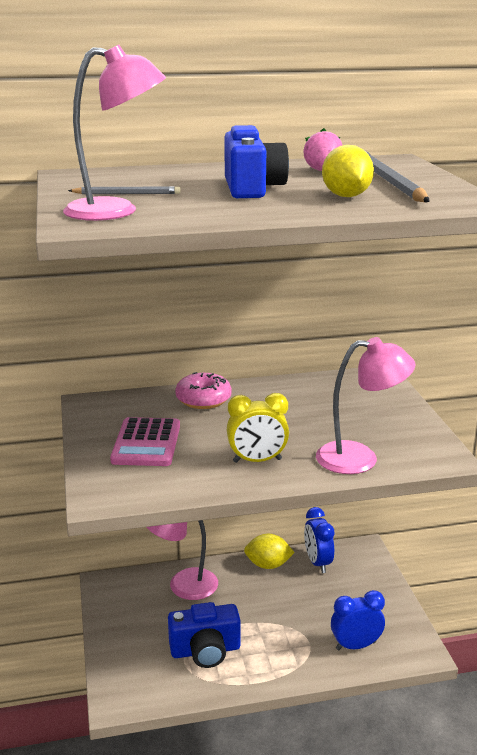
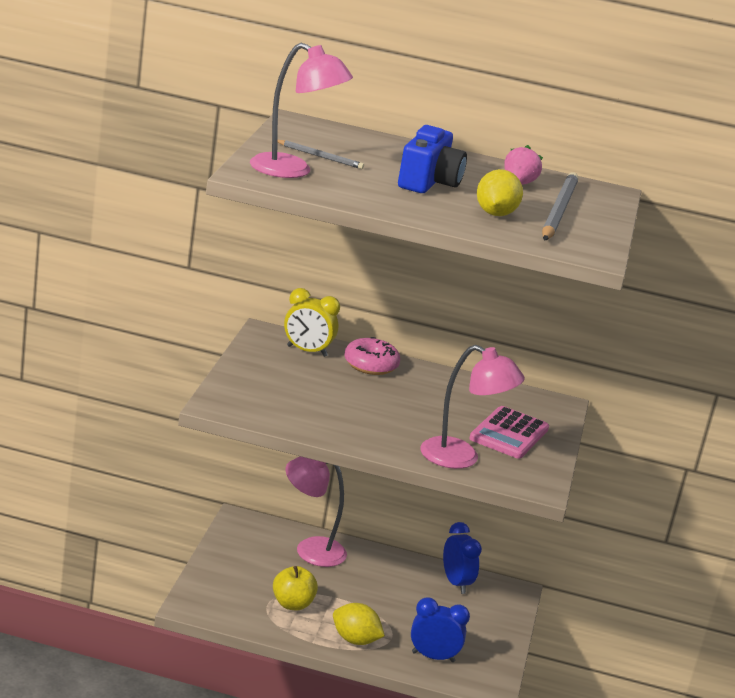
camera: 20 degrees right, 0 degrees up
pink calculator [110,417,180,466] -> pink calculator moved to [469,406,549,459]
blue camera [168,602,241,668] -> yellow apple [273,566,318,611]
yellow clock [227,393,289,463] -> yellow clock moved to [284,288,340,357]
yellow lemon [244,534,295,569] -> yellow lemon moved to [333,603,385,645]
blue clock [304,507,334,573] -> blue clock turned 150 degrees clockwise [443,522,482,594]

